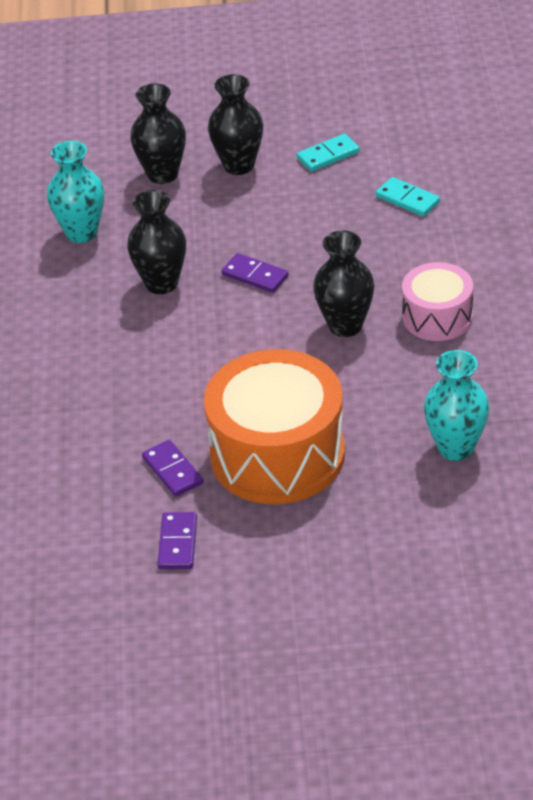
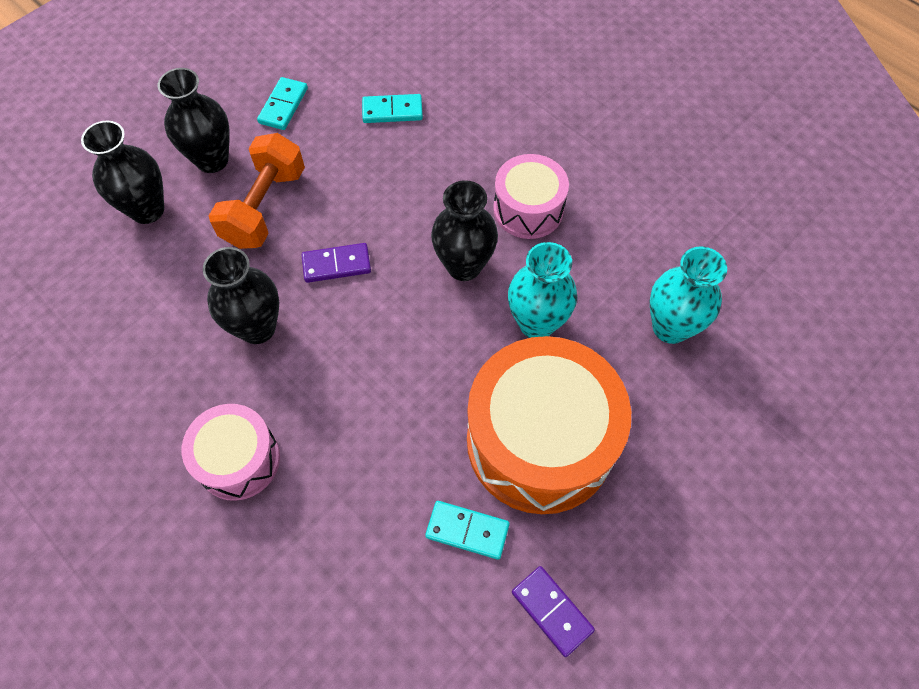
camera: 45 degrees left, 20 degrees up
turquoise vase [47,141,104,243] -> turquoise vase moved to [508,242,577,338]
purple domino [142,440,204,497] -> turquoise domino [425,501,510,560]
none -> pink drum [182,404,280,501]
none -> orange dumbbell [209,133,305,249]

